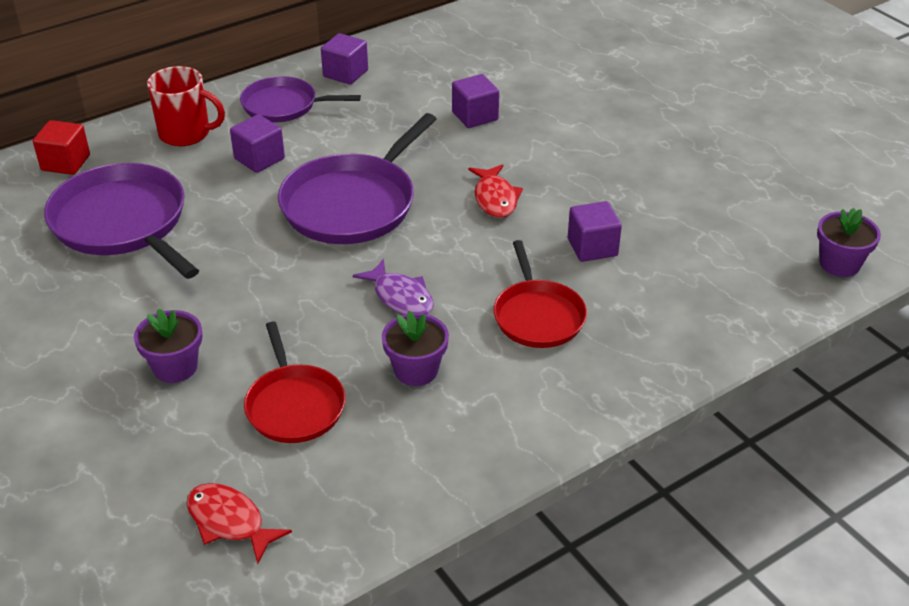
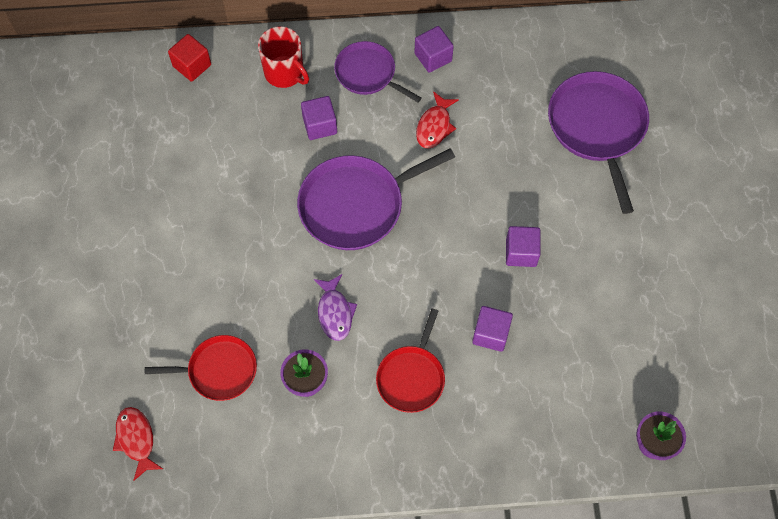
camera: 30 degrees right, 25 degrees up
purple pan [44,163,199,279] -> purple pan moved to [548,71,649,214]
purple flower pot [134,309,202,383] -> none
red pan [244,322,345,443] -> red pan turned 105 degrees counterclockwise [145,335,257,401]
purple cube [452,74,499,128] -> purple cube moved to [506,226,541,267]
red fish [469,164,523,218] -> red fish moved to [416,91,459,148]

